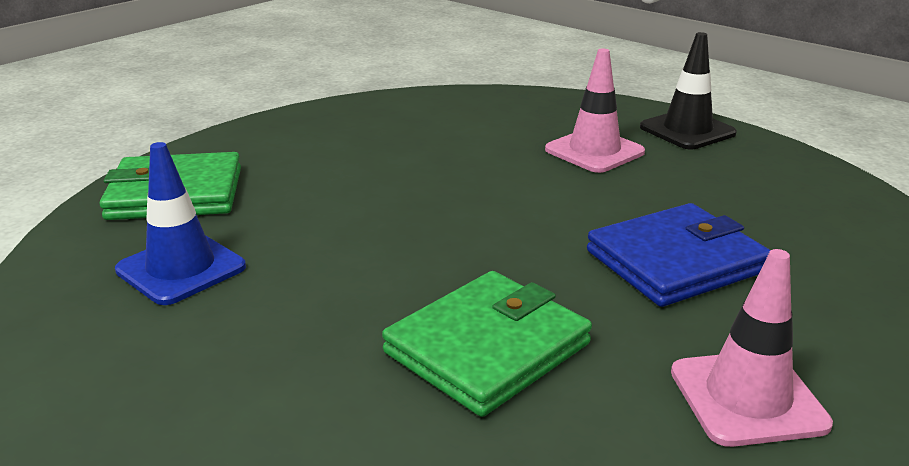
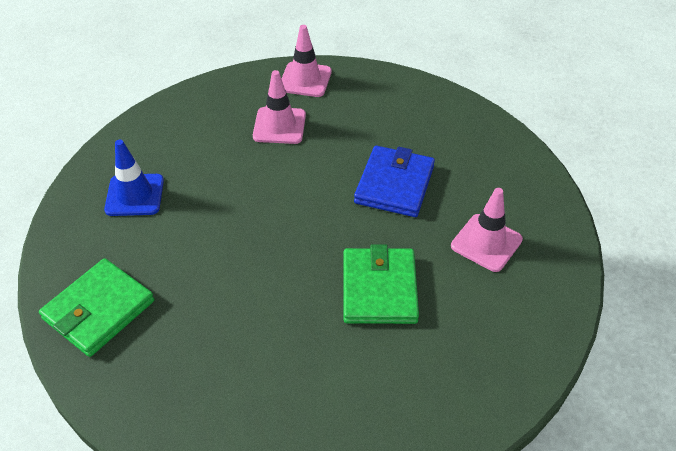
camera: 45 degrees left, 20 degrees up
blue traffic cone [115,142,246,305] -> blue traffic cone moved to [104,140,164,216]
black traffic cone [640,32,737,149] -> pink traffic cone [281,25,332,97]

